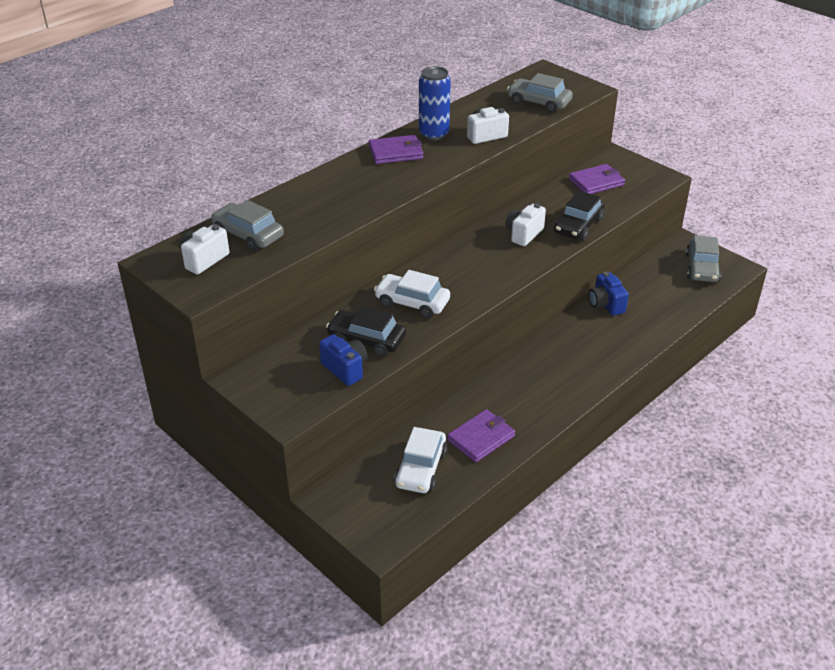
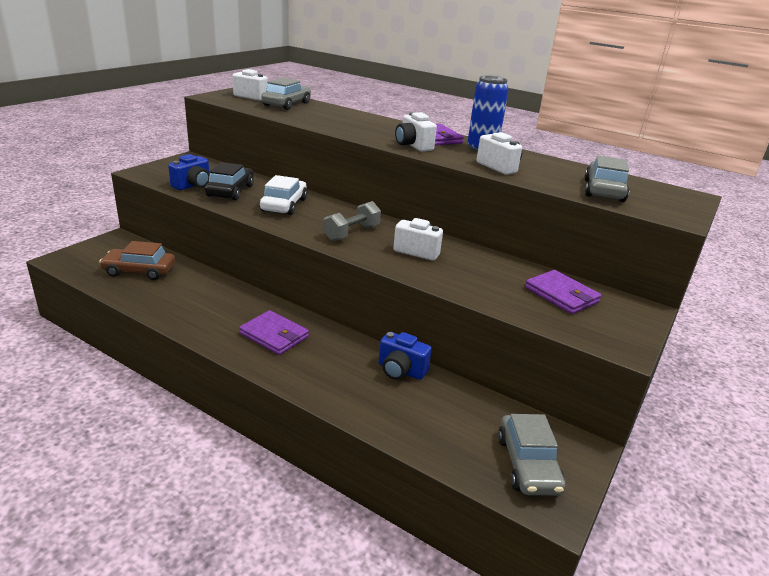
camera: 75 degrees right, 10 degrees down
white car [394,427,447,493] -> brown car [99,241,175,280]
purple wallet [447,409,515,462] -> purple wallet moved to [239,310,309,355]
black car [554,190,605,240] -> none
blue camera [588,272,629,316] -> blue camera turned 120 degrees counterclockwise [379,332,432,380]
grey car [686,235,721,282] -> grey car turned 90 degrees counterclockwise [498,414,565,495]
none -> grey dumbbell [323,201,381,241]
none -> white camera [395,112,437,152]

